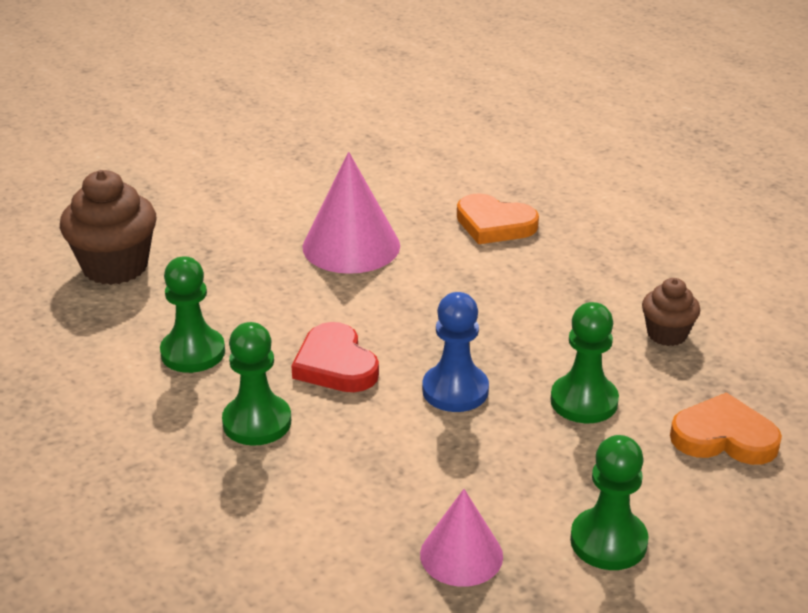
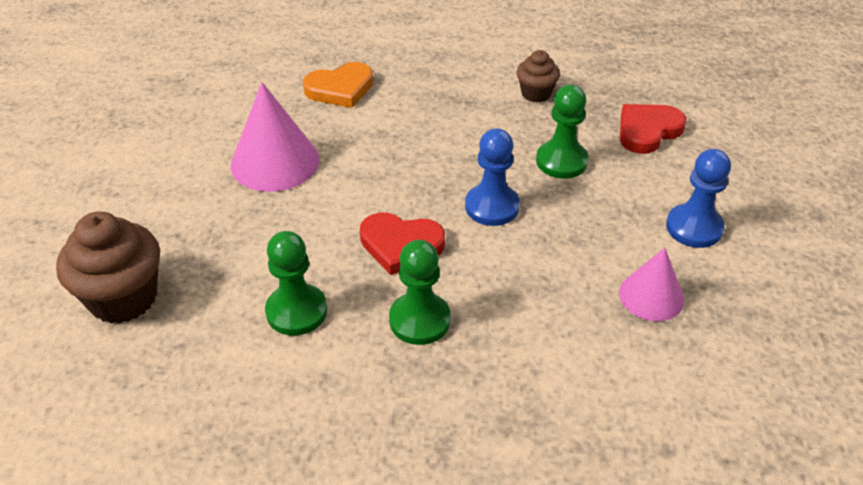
camera: 50 degrees left, 10 degrees up
green pawn [570,435,649,570] -> blue pawn [666,149,731,248]
orange heart [670,392,782,465] -> red heart [620,104,687,154]

